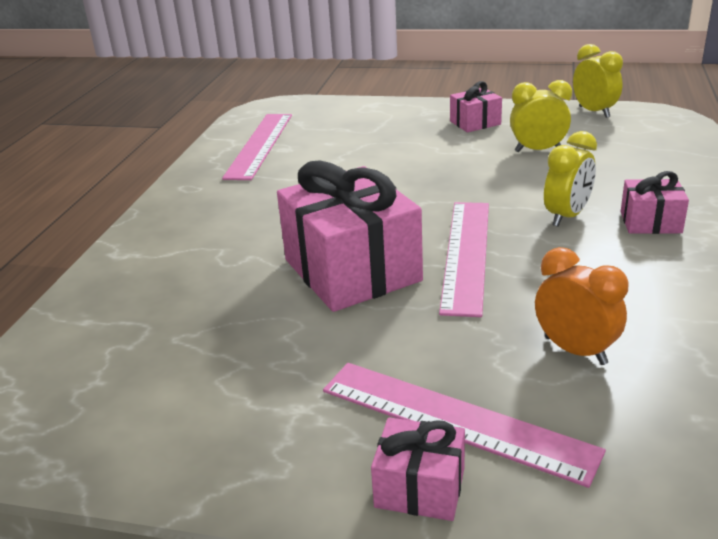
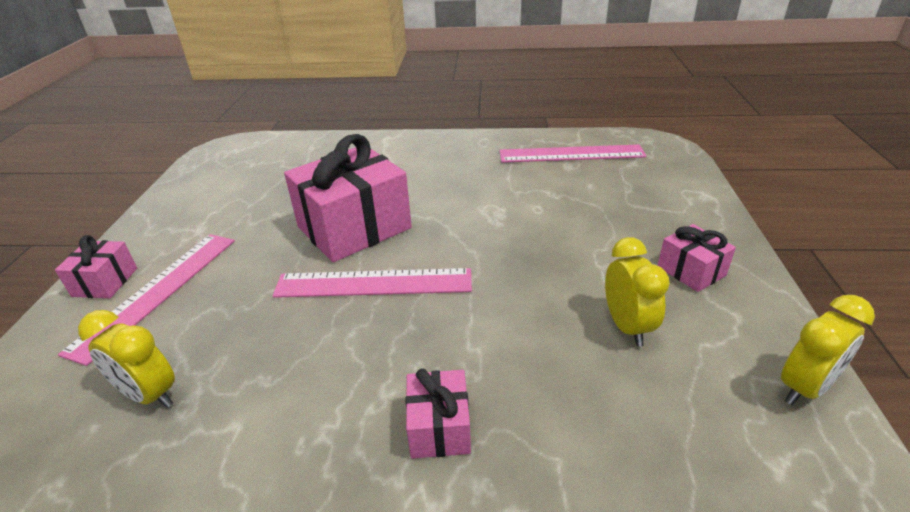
camera: 80 degrees right, 5 degrees up
orange clock [535,247,628,365] -> none
yellow clock [544,131,597,227] -> yellow clock moved to [78,310,175,408]

